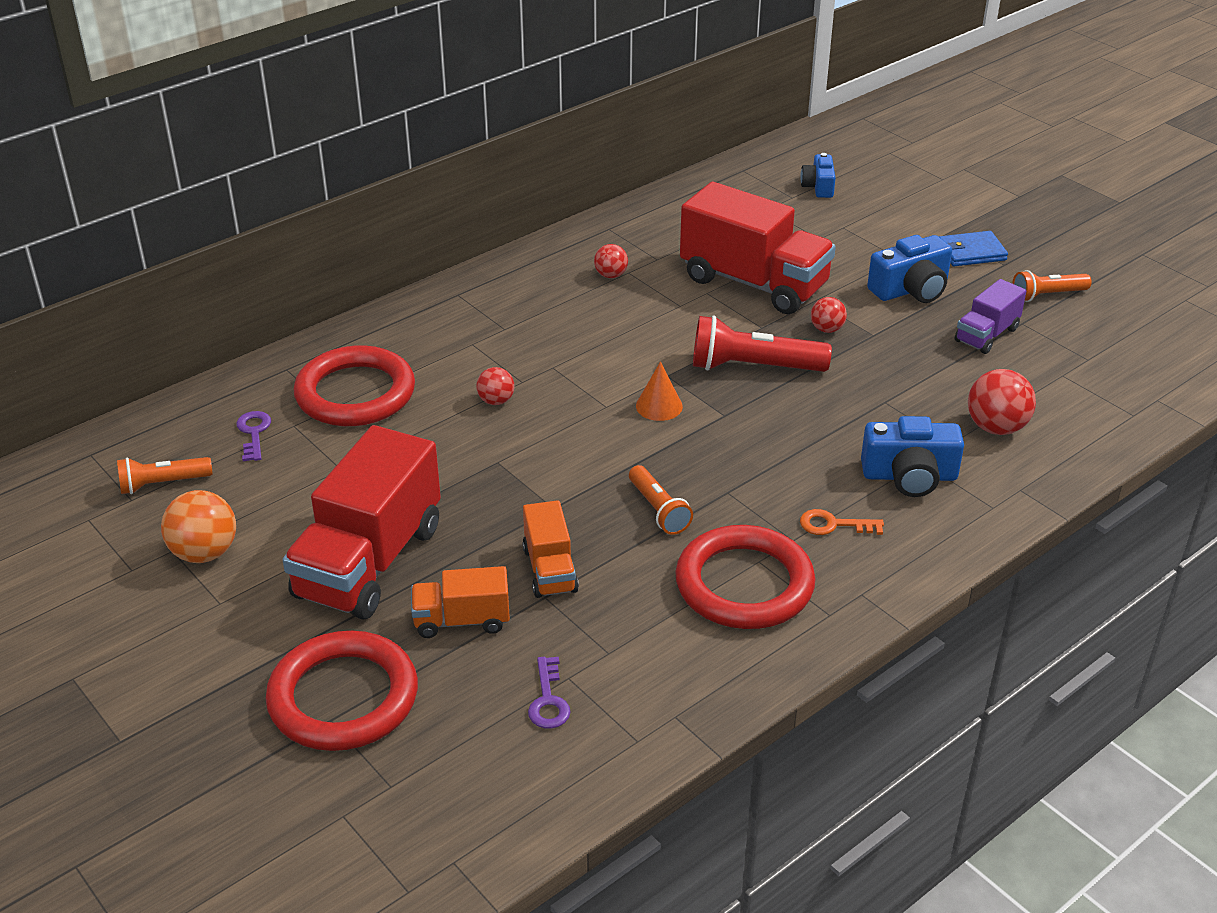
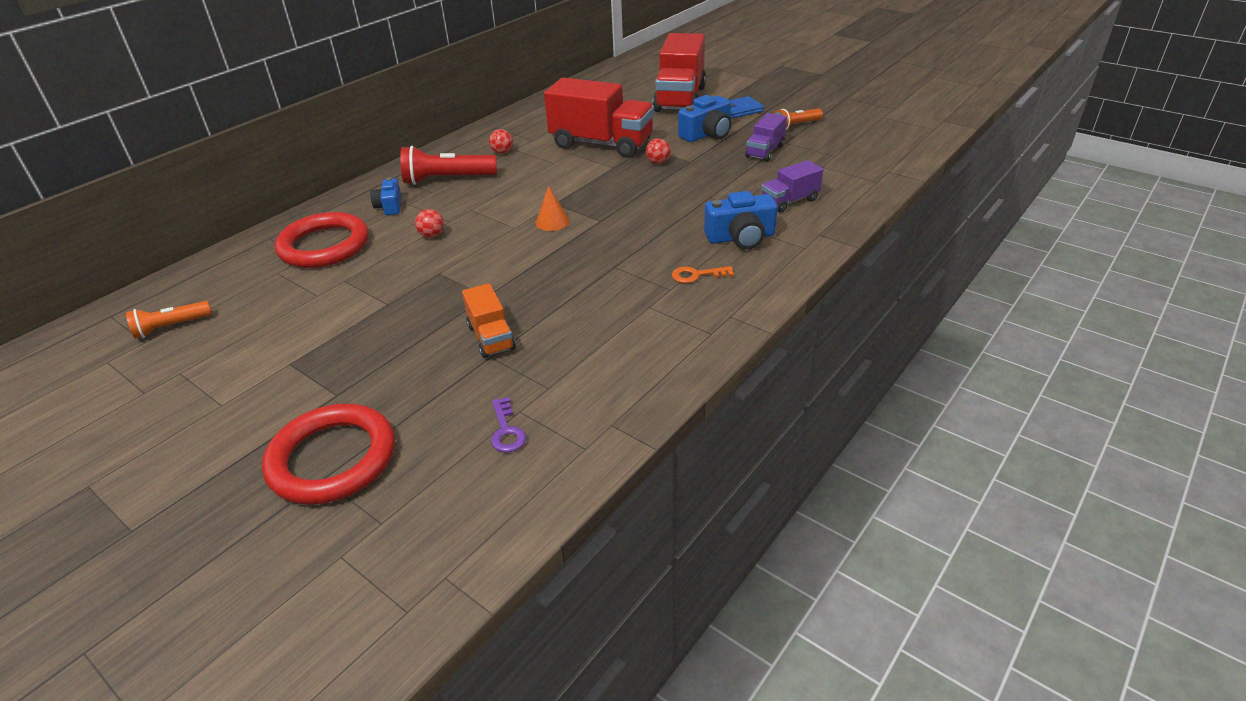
camera: 10 degrees left, 0 degrees up
orange ball [161,490,236,563] -> none
purple key [236,411,271,461] -> none
red truck [283,425,441,620] -> red truck moved to [653,33,706,112]
orange truck [411,566,510,638] -> none
orange flashlight [629,465,693,535] -> none
red ring [675,525,815,629] -> none
red flashlight [693,315,832,372] -> red flashlight moved to [400,146,497,185]
blue camera [800,153,836,198] -> blue camera moved to [370,177,401,215]
red ball [968,369,1036,435] -> purple truck [761,160,823,212]

